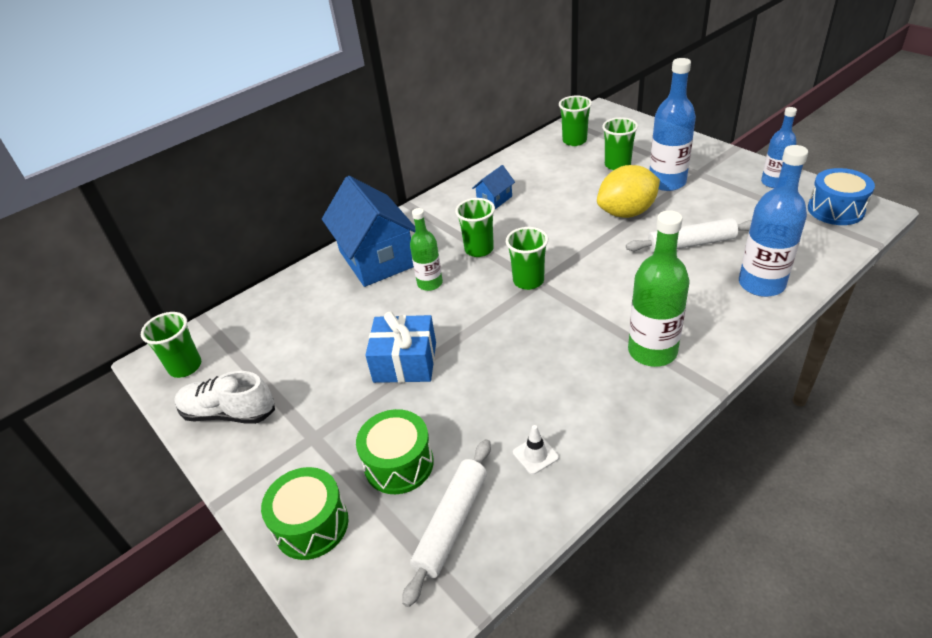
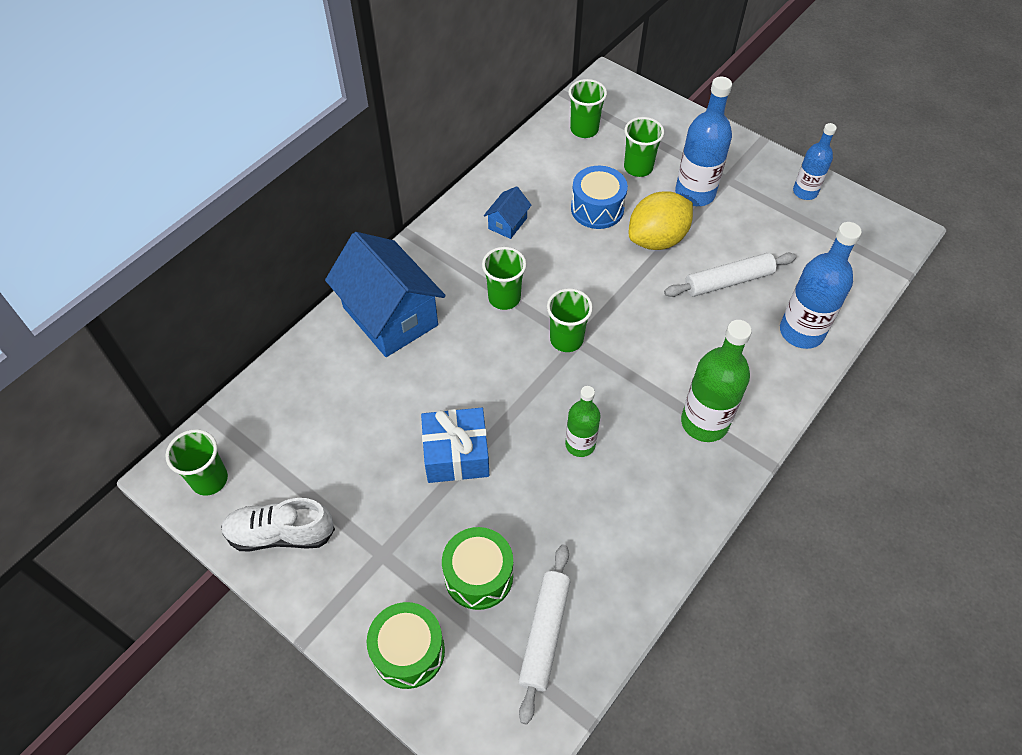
camera: 15 degrees left, 15 degrees up
green bottle [410,208,443,291] -> green bottle moved to [565,386,601,457]
white traffic cone [513,425,559,474] -> none
blue drum [808,168,875,225] -> blue drum moved to [571,166,628,229]

